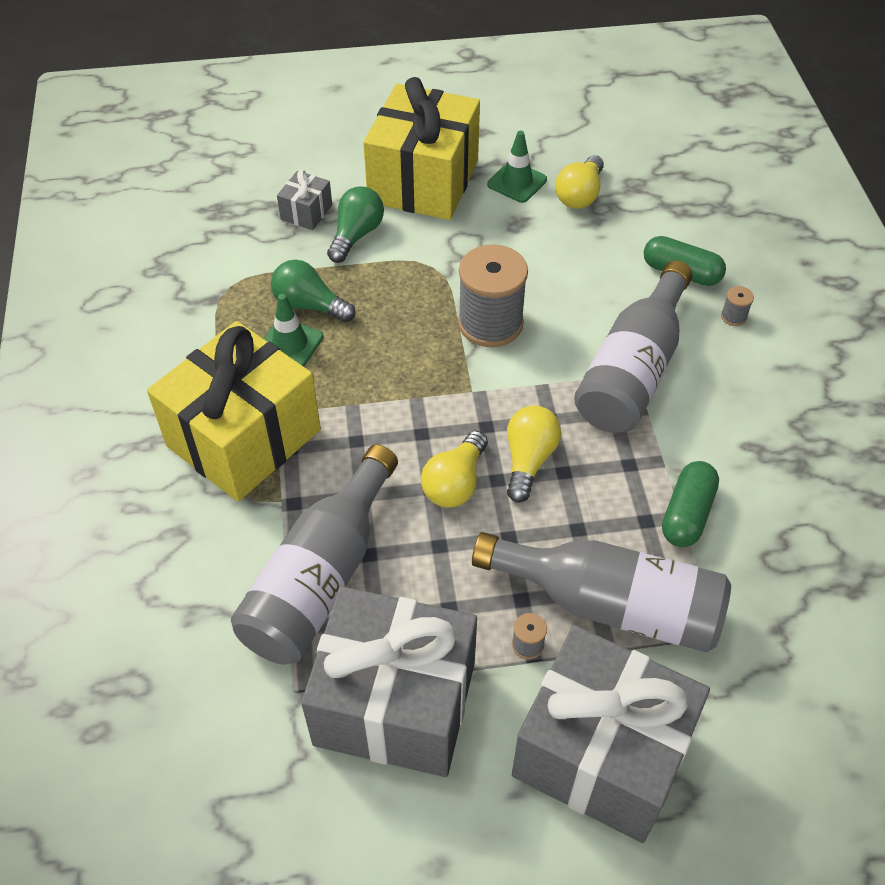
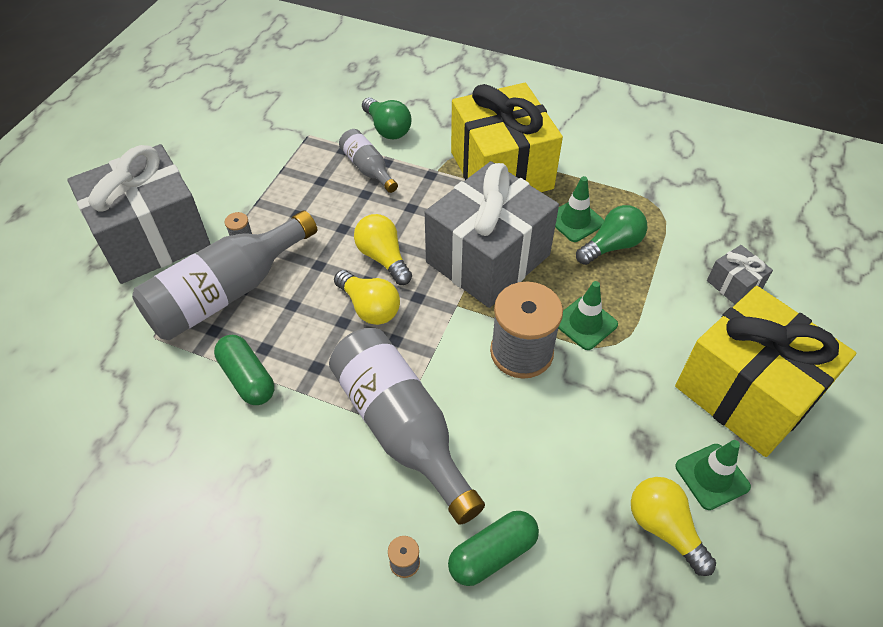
camera: 120 degrees right, 0 degrees up
grey bottle [231,444,398,665] -> grey bottle [339,129,398,193], size x0.51
grey gift [301,586,477,777] -> grey gift moved to [425,161,559,308]
green light bulb [327,186,384,263] -> green light bulb moved to [362,97,412,139]
none -> green traffic cone [558,281,618,350]

